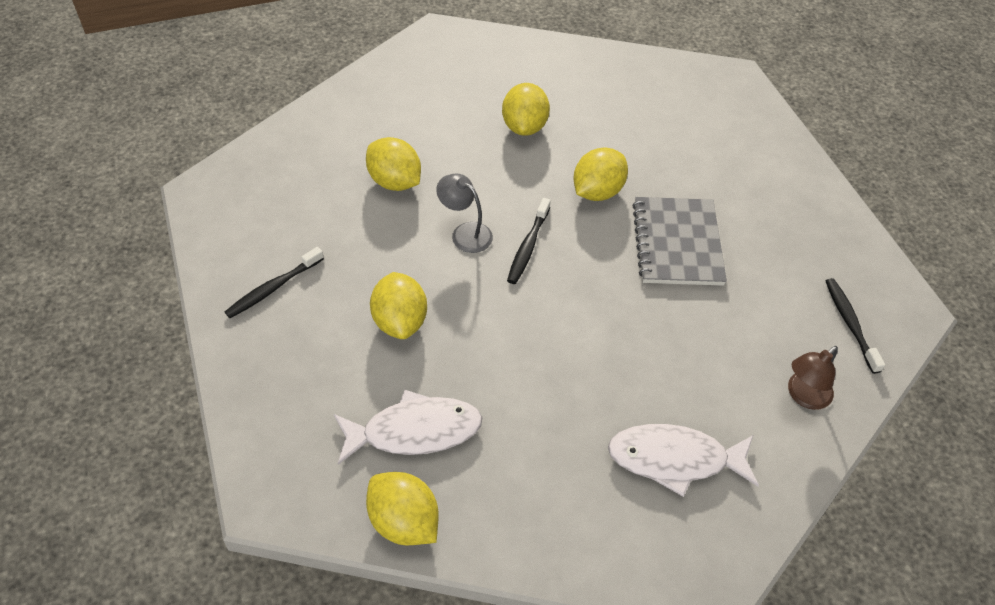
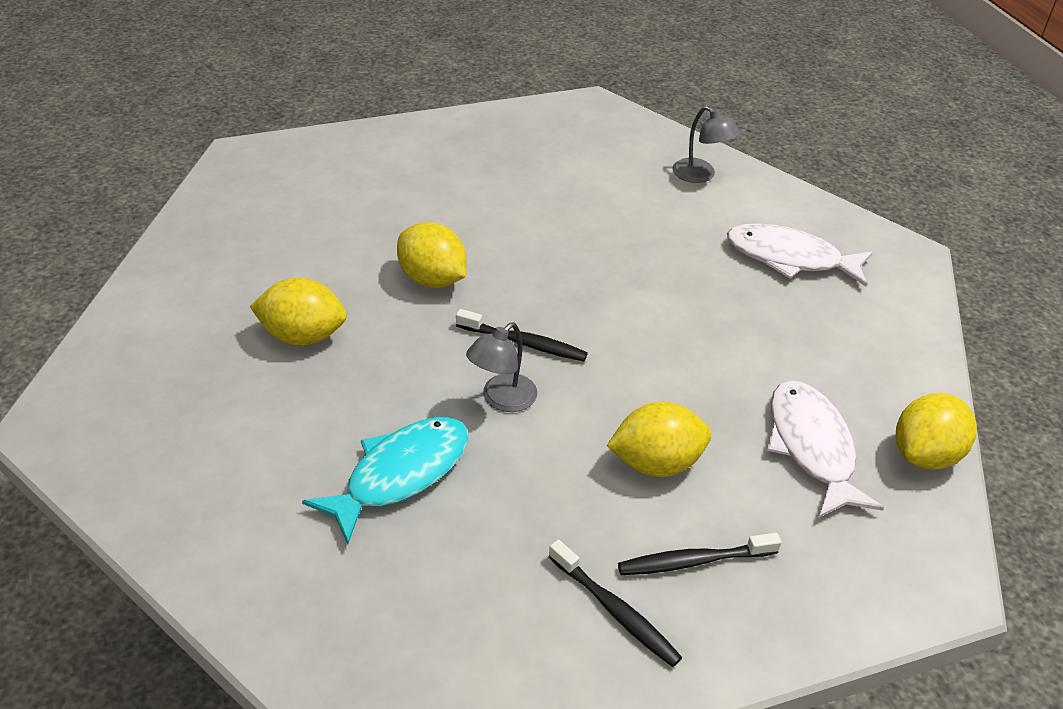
camera: 90 degrees left, 10 degrees down
yellow lemon [366,137,421,191] -> turquoise fish [302,417,468,544]
white fish [608,424,759,497] -> white fish turned 105 degrees clockwise [727,223,873,287]
grey notebook [632,197,727,286] -> none
brown lamp [788,346,838,410] -> grey lamp [672,106,740,183]
black toothbrush [826,278,885,374] -> black toothbrush moved to [618,533,781,575]

